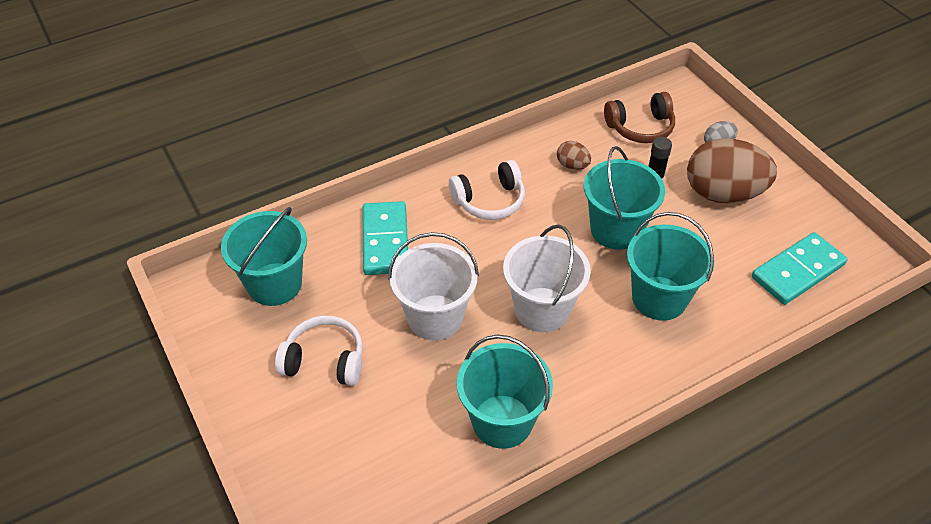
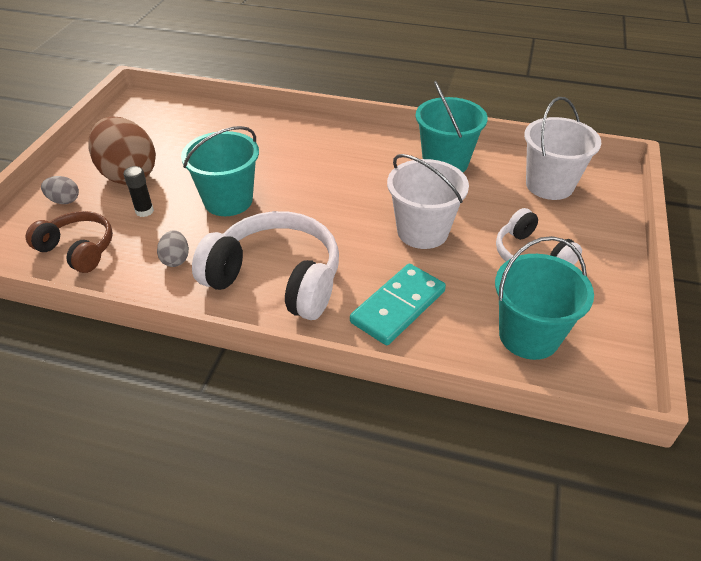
camera: 135 degrees left, 5 degrees down
white headphones [449,160,525,220] -> white headphones [192,211,339,320], size x1.67
white bucket [503,225,591,332] -> white bucket moved to [524,97,601,200]
brown egg [557,141,591,170] -> grey egg [157,230,189,267]
turquoise bucket [627,212,714,321] -> none
turquoise domino [752,232,847,305] -> none

